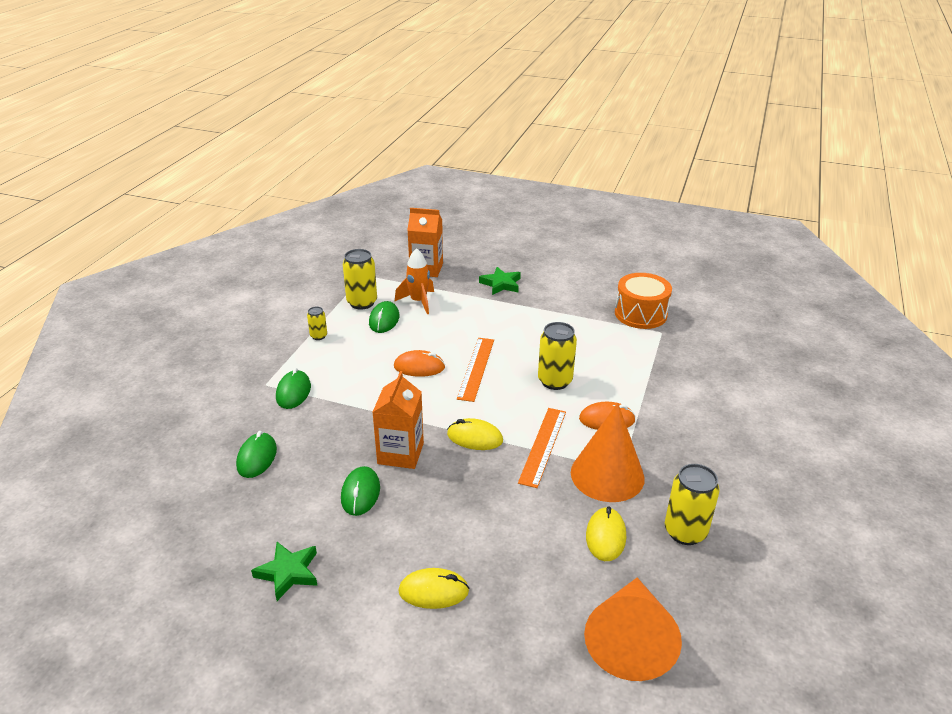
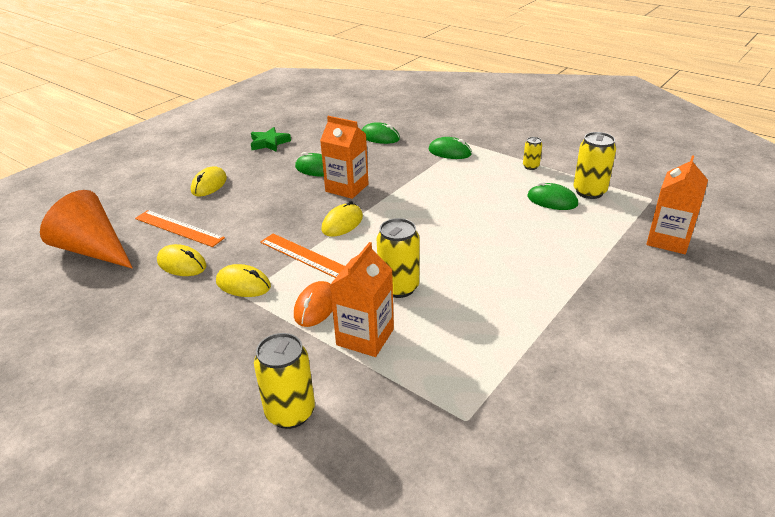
camera: 110 degrees right, 0 degrees up
orange mouse [394,350,445,377] -> none
orange rocket [395,248,434,314] -> none
orange ruler [457,338,494,402] -> orange ruler moved to [135,210,225,247]
green star [479,267,521,295] -> none
orange cone [571,403,645,502] -> yellow mouse [216,264,271,297]
orange drum [615,273,672,329] -> none
yellow can [665,464,720,545] -> yellow can moved to [254,333,315,429]
none -> orange carton [330,242,394,357]

